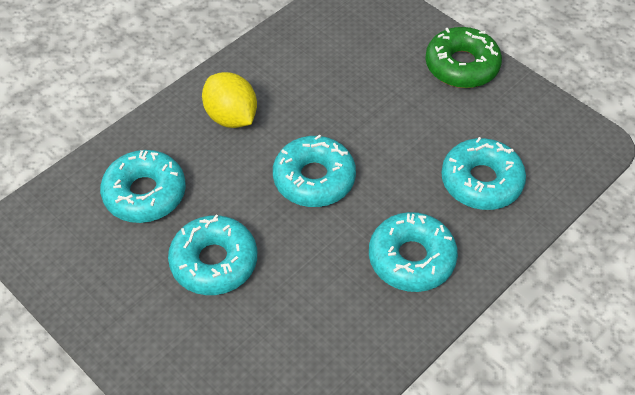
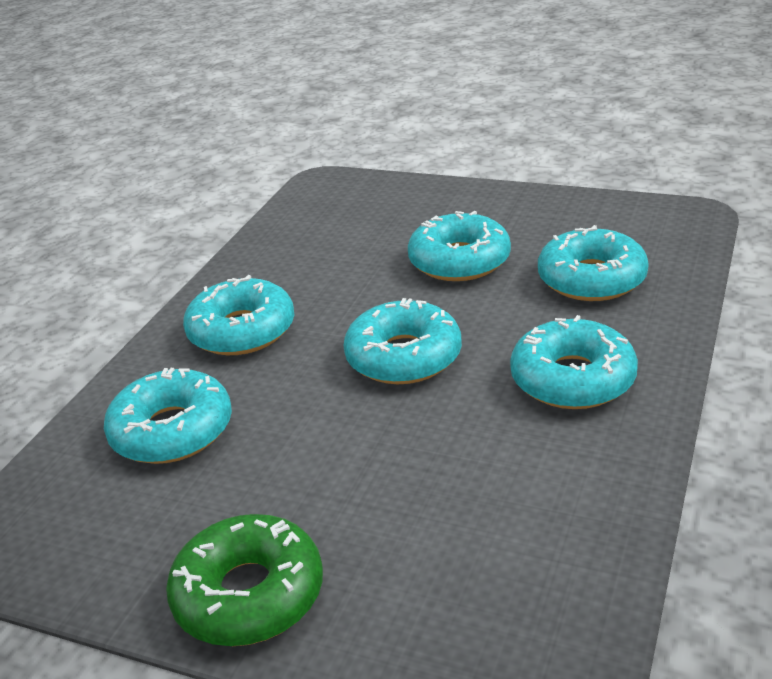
camera: 160 degrees right, 20 degrees down
yellow lemon [202,72,257,128] -> turquoise donut [510,315,638,409]

